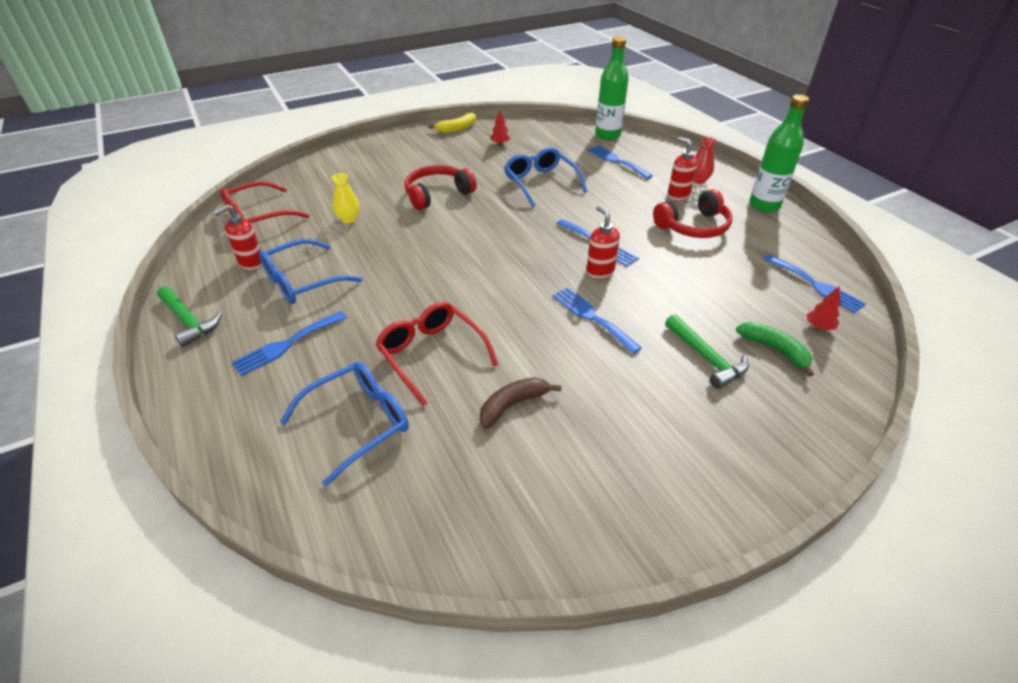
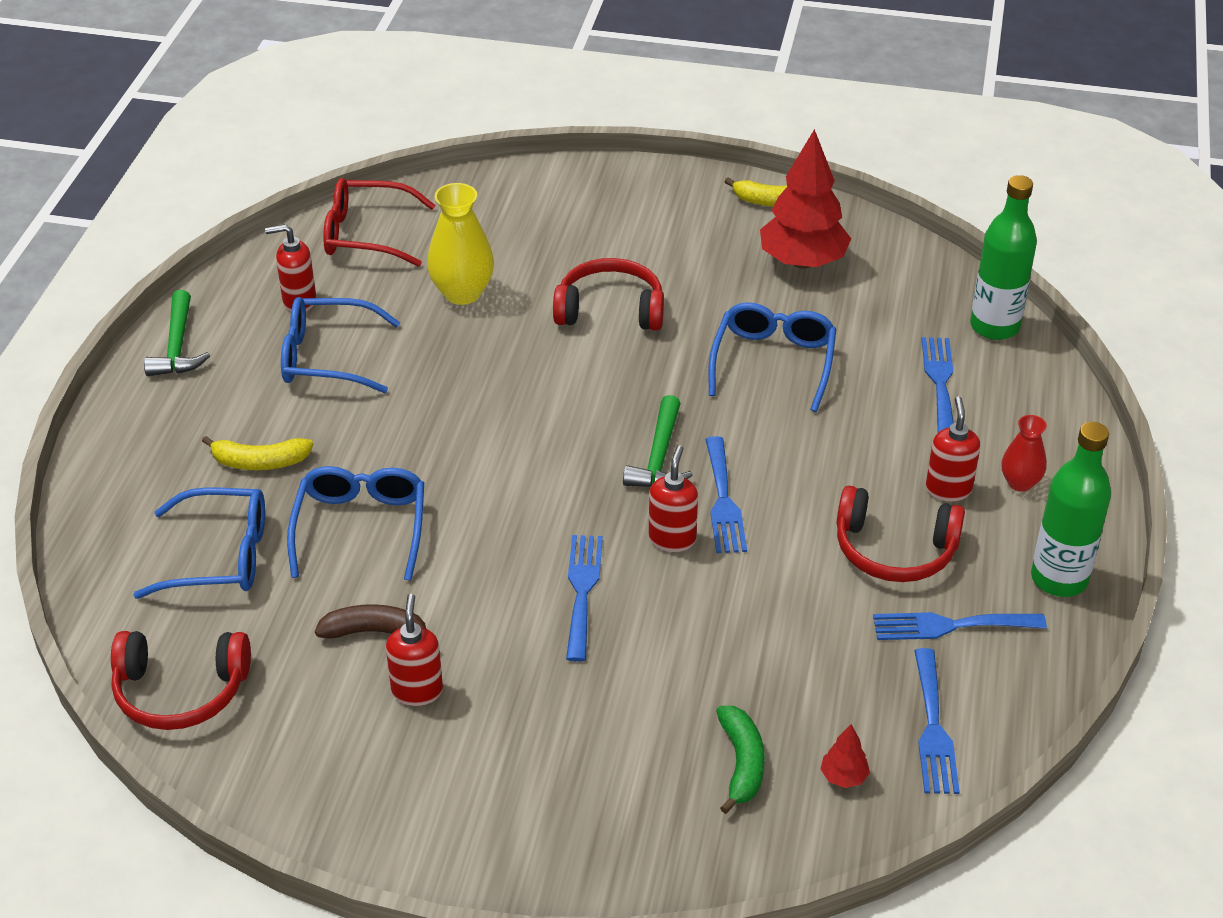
camera: 40 degrees right, 0 degrees up
blue fork [231,311,347,376] -> blue fork moved to [873,612,1047,640]
yellow vase [331,173,360,223] -> yellow vase [427,183,494,305], size x1.67
red glasses [375,302,499,406] -> blue glasses [287,466,424,581]
red tree [490,110,510,145] -> red tree [760,129,851,269], size x2.45
green hammer [665,314,749,389] -> green hammer moved to [623,395,693,487]
none -> red headphones [111,631,251,730]
none -> yellow banana [202,436,313,470]
none -> red soap dispenser [386,594,443,706]

